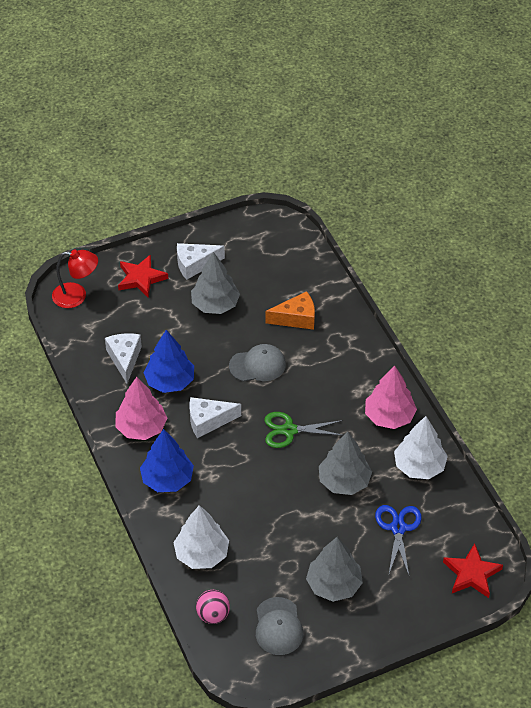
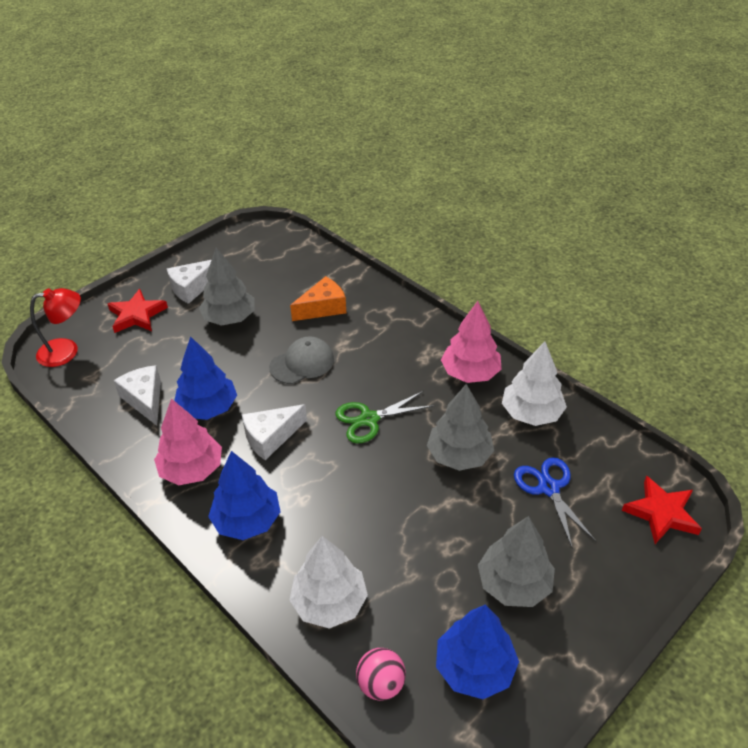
camera: 20 degrees left, 5 degrees down
grey cap [256,597,304,655] -> blue tree [436,604,519,699]

